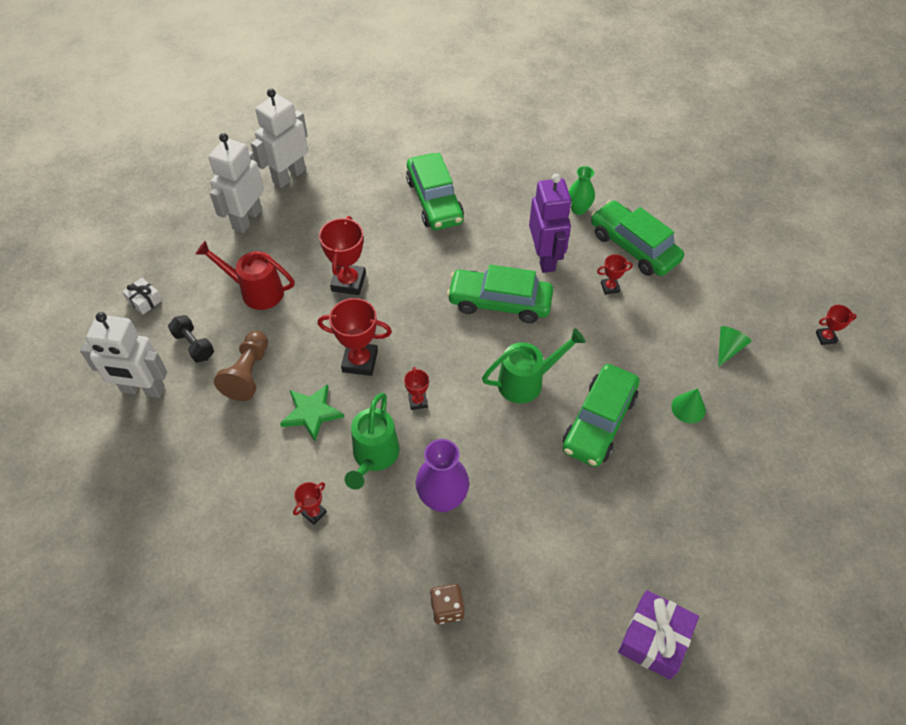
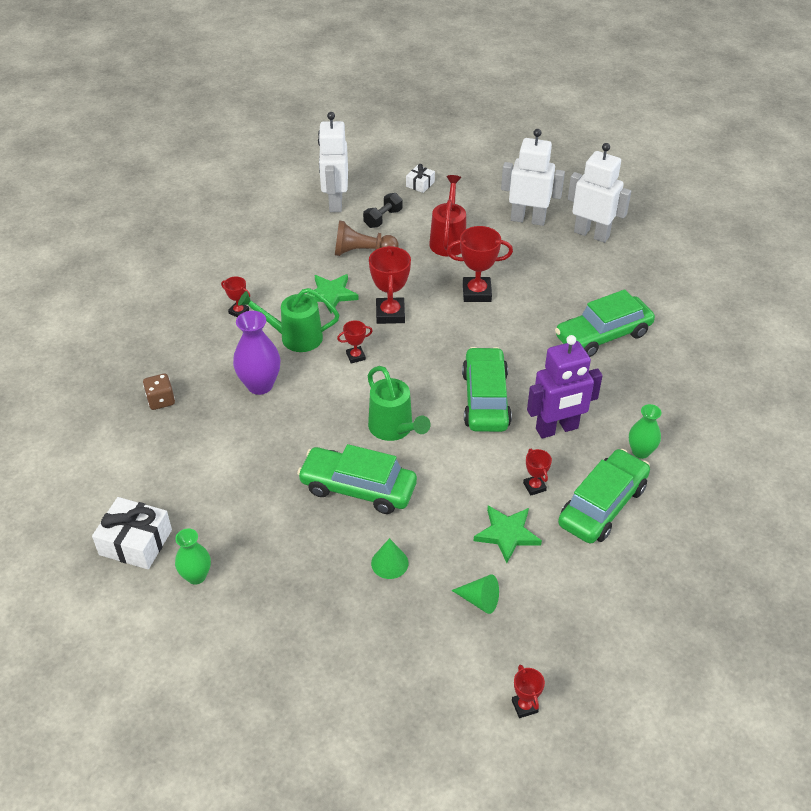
camera: 80 degrees right, 10 degrees down
purple gift [618,590,699,680] -> white gift [92,497,172,569]
none -> green vase [175,528,211,585]
none -> green star [474,506,542,563]

